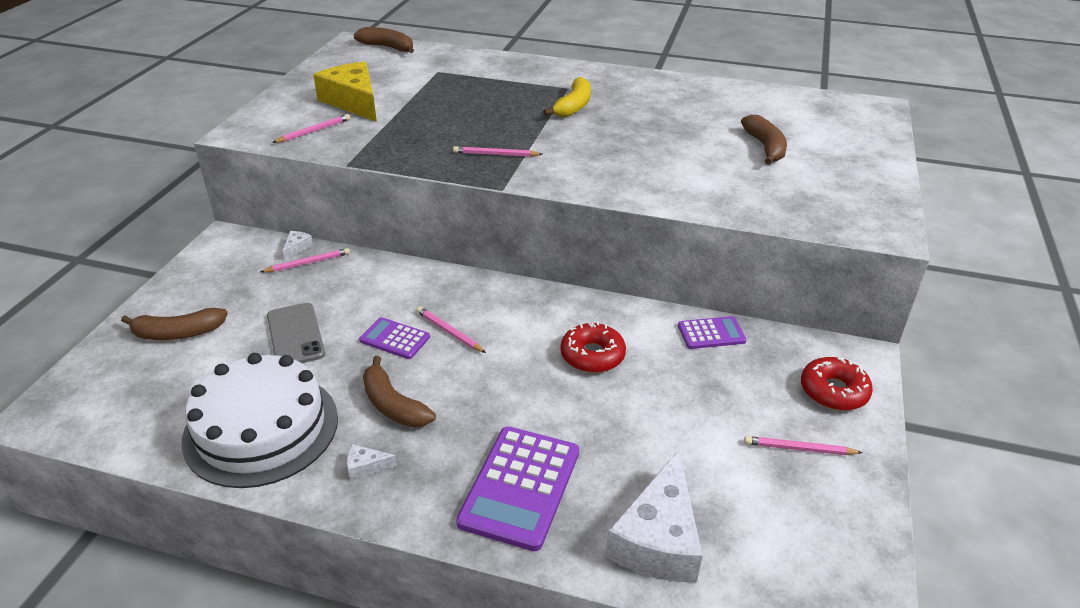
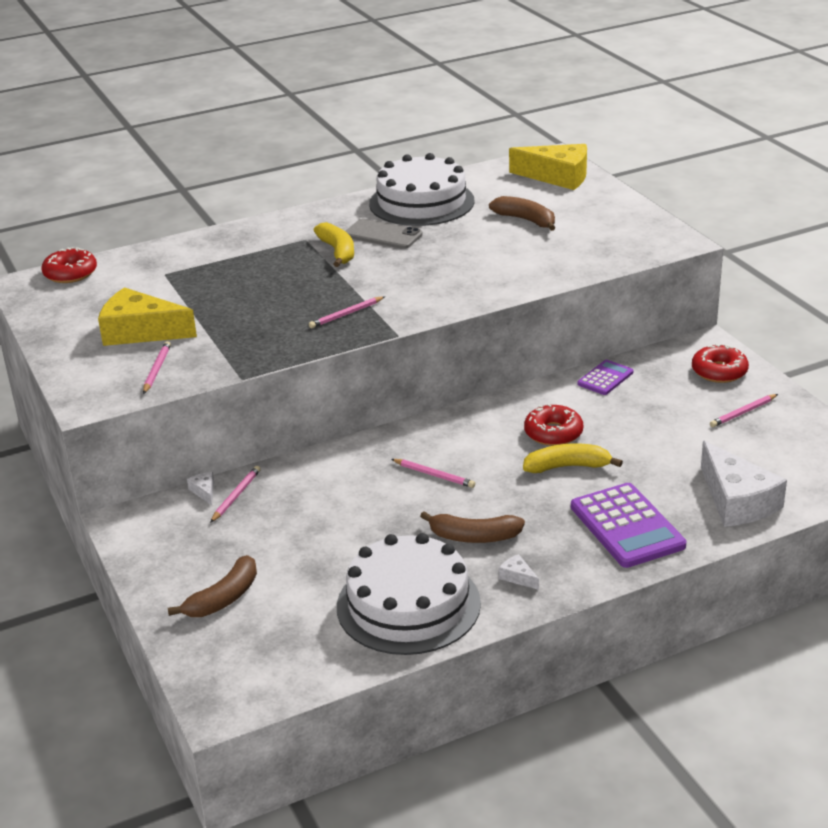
camera: 40 degrees left, 5 degrees down
grey phone [267,303,325,363] -> grey phone moved to [345,218,423,249]
white cheese [347,444,397,480] -> white cheese turned 90 degrees clockwise [499,554,539,590]
brown banana [354,27,414,53] -> red donut [41,247,97,283]
purple calculator [359,317,430,359] -> none
pink pencil [416,307,486,353] -> pink pencil turned 150 degrees counterclockwise [391,459,475,488]
none -> white cake [369,153,475,226]
none -> yellow cheese [509,144,587,190]
none -> yellow banana [523,443,623,473]

